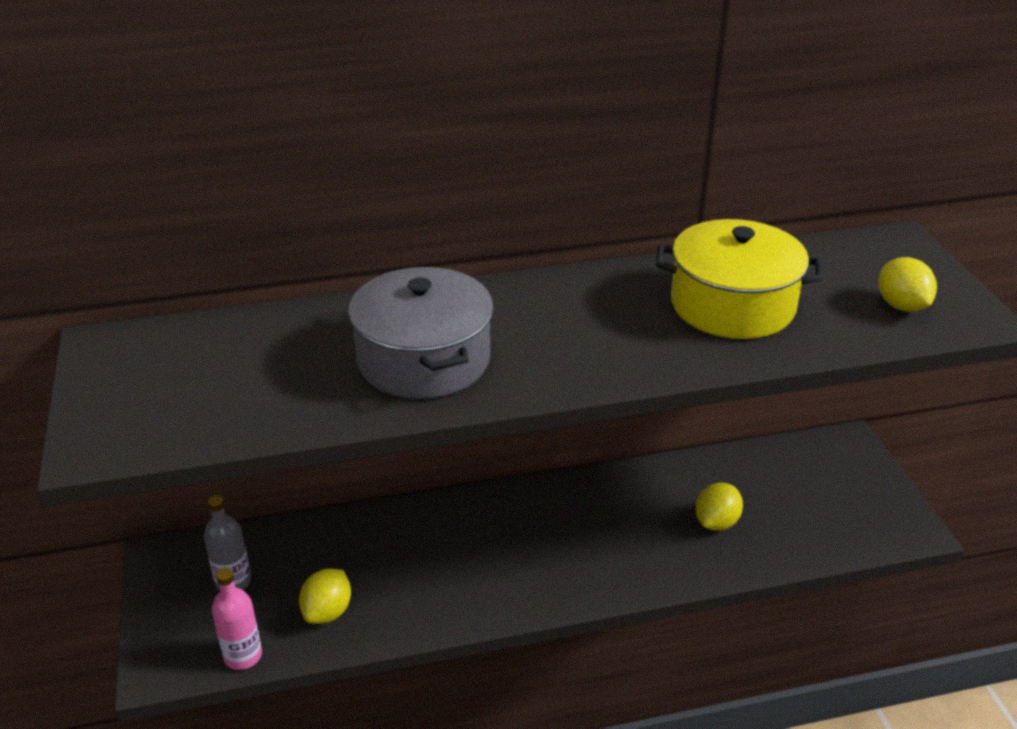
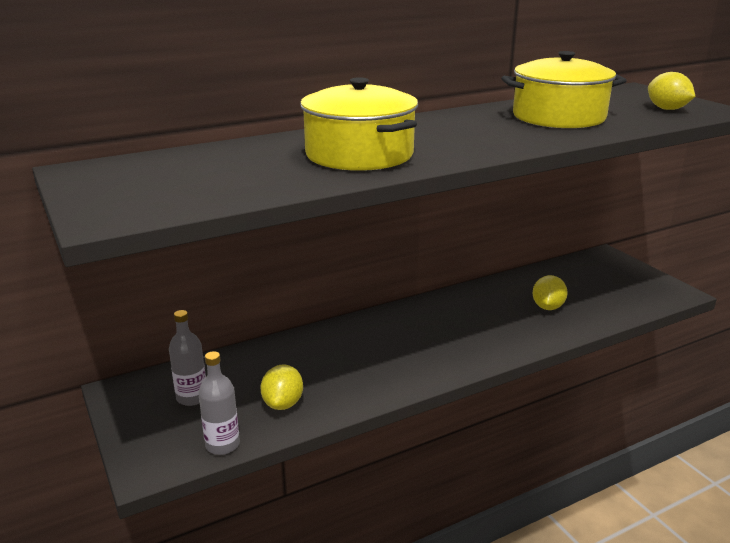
camera: 15 degrees left, 10 degrees down
pink bottle [212,568,262,670] -> grey bottle [198,351,240,455]
grey pot [348,267,493,399] -> yellow pot [300,77,418,171]

